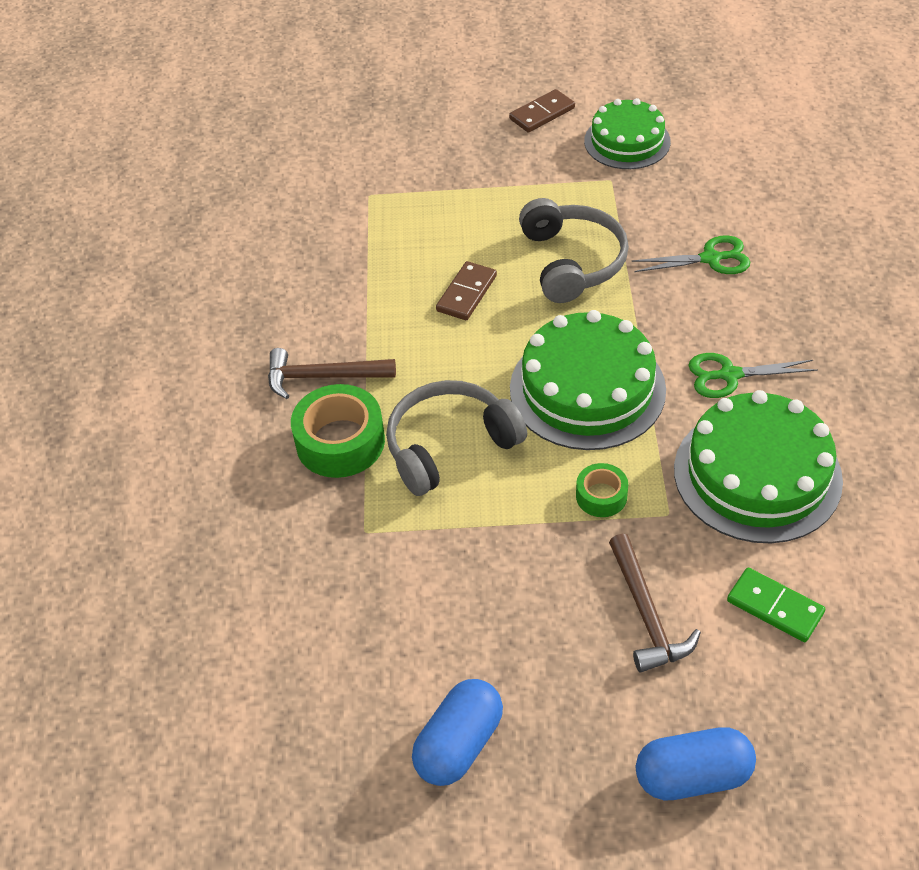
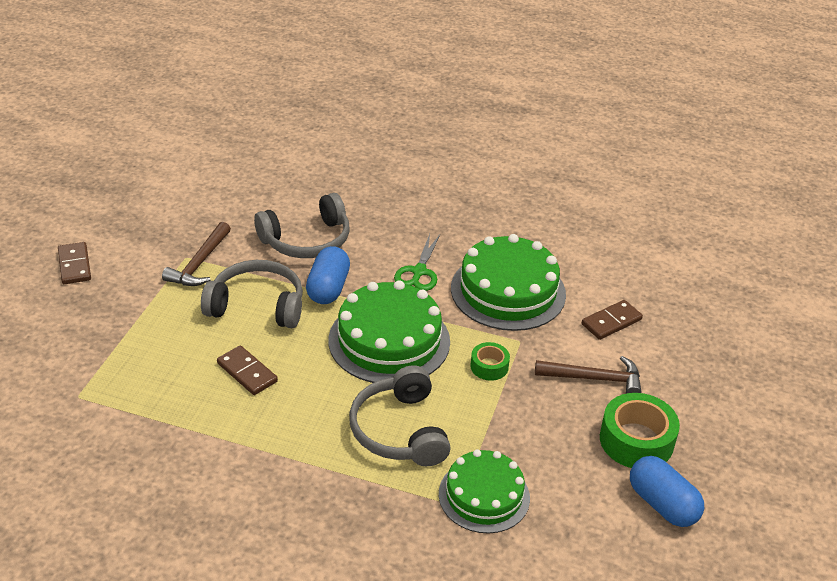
camera: 75 degrees left, 10 degrees down
brown hammer [268,348,396,399] -> brown hammer moved to [162,222,231,286]
green tape [291,384,385,478] -> green tape moved to [600,393,680,468]
green cake [584,98,671,169] -> green cake moved to [439,449,530,534]
green scissors [632,235,750,274] -> grey headphones [254,193,350,258]
blue capsule [636,727,756,800] -> blue capsule moved to [306,246,350,304]
green domino [727,568,825,642] -> brown domino [582,300,643,340]

